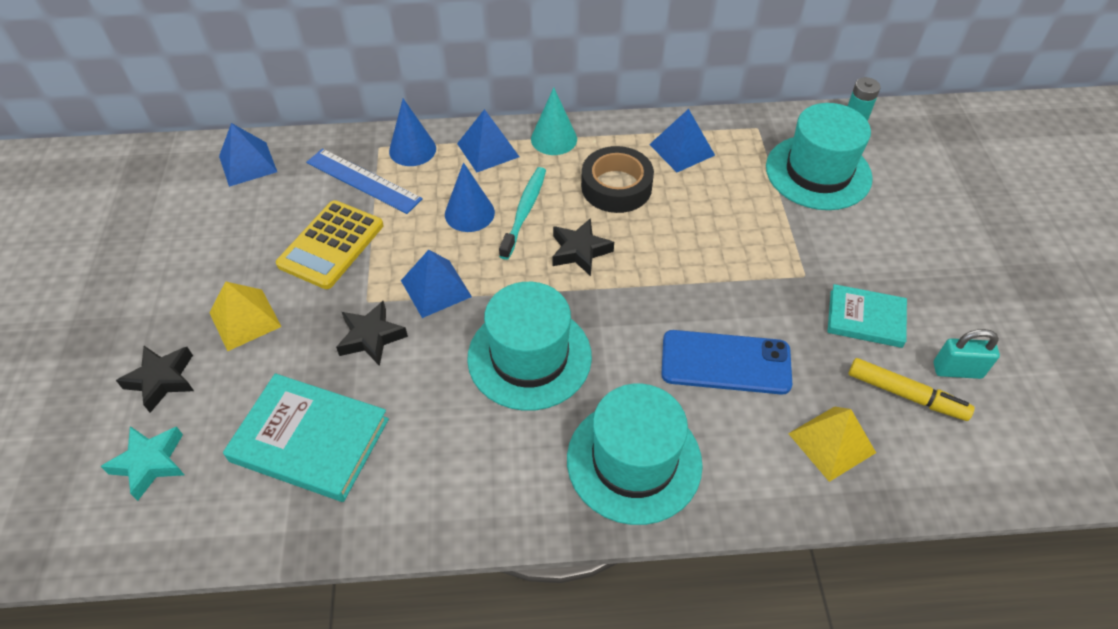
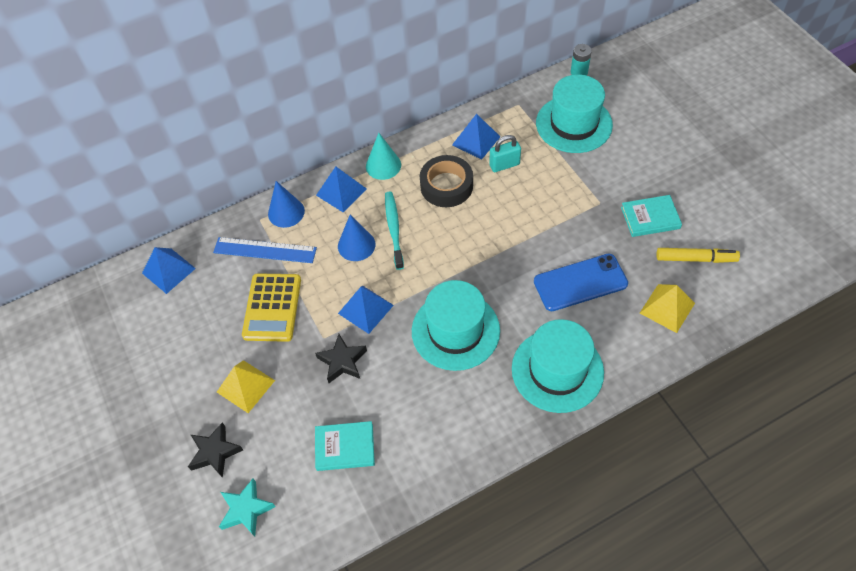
camera: 20 degrees left, 5 degrees up
turquoise book [223,374,389,502] -> turquoise book [315,421,375,471], size x0.63
black star [552,218,614,276] -> none
turquoise padlock [934,329,1000,379] -> turquoise padlock moved to [489,135,521,172]

